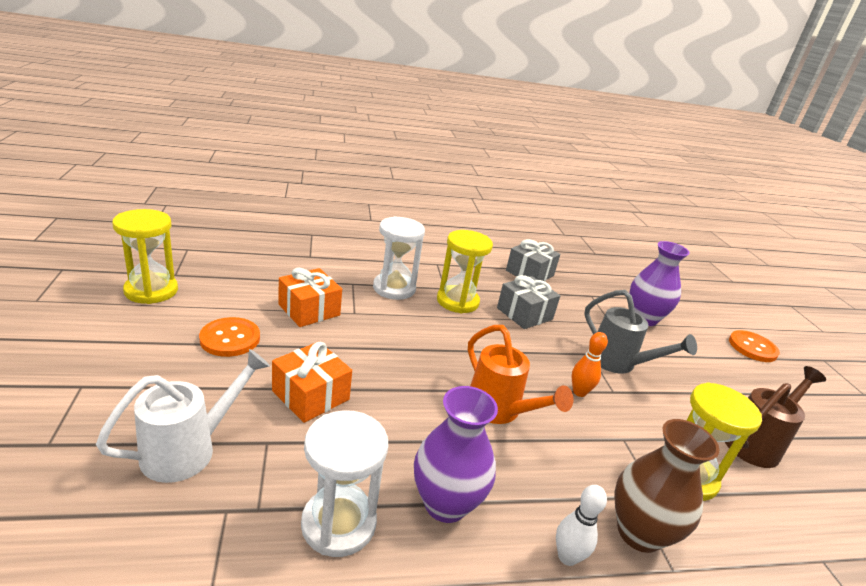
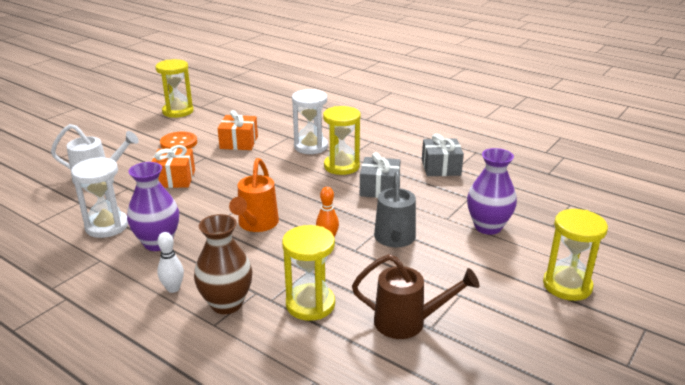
camera: 50 degrees right, 0 degrees up
orange button [729,330,780,362] -> yellow hourglass [543,209,608,301]

